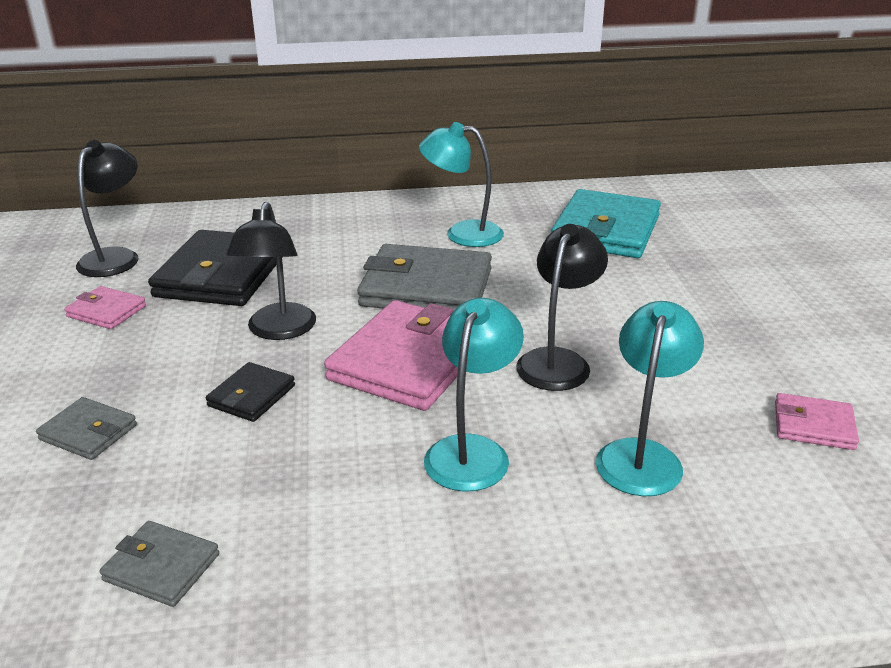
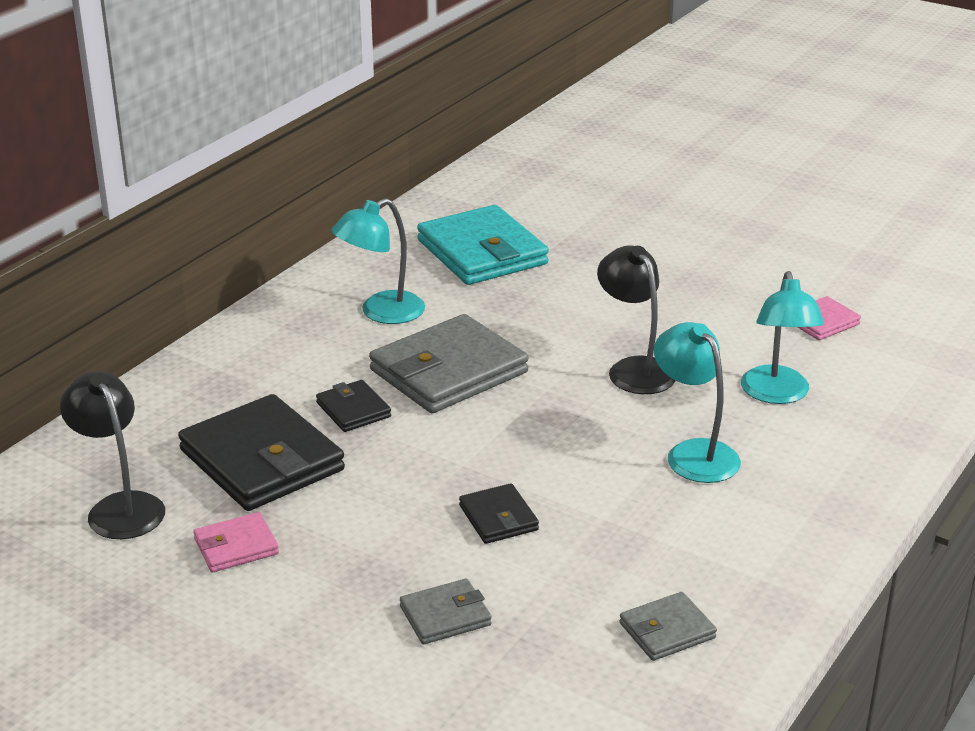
camera: 50 degrees left, 0 degrees up
black lamp [226,202,316,340] -> none
pink wallet [324,300,458,411] -> none
turquoise lamp [596,301,704,496] -> turquoise lamp turned 150 degrees counterclockwise [741,271,824,404]
none -> black wallet [316,380,391,432]

